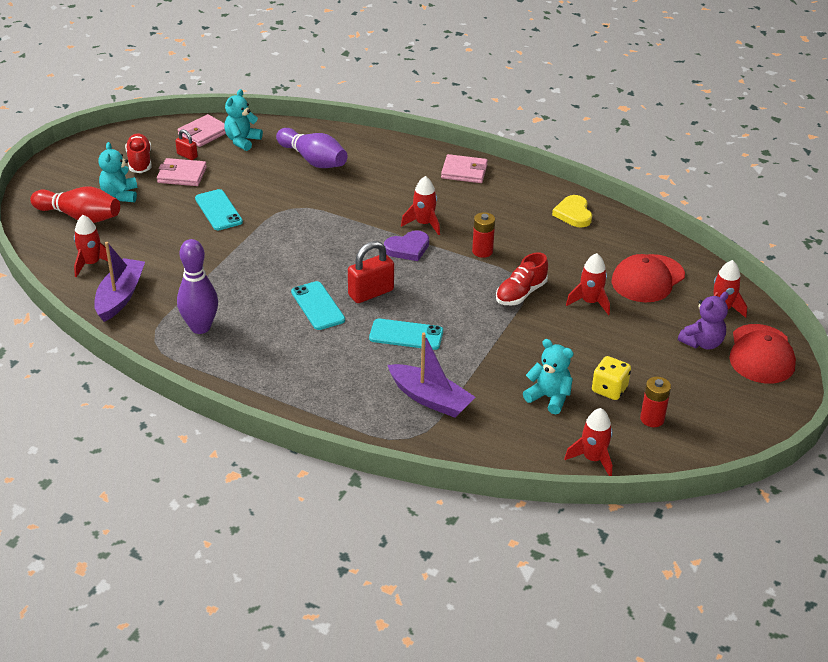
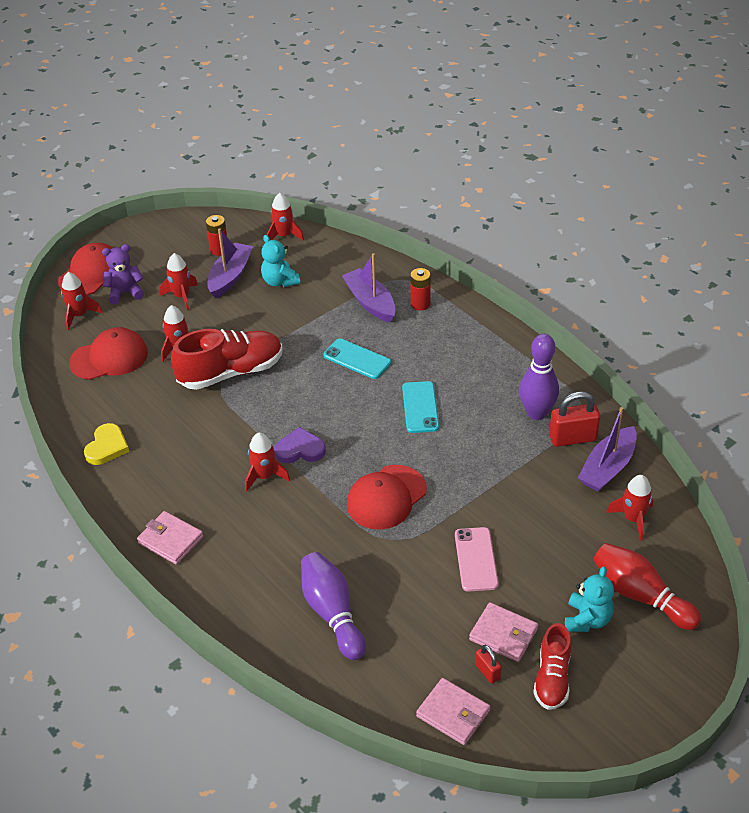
camera: 155 degrees left, 5 degrees up
pink wallet [178,114,226,147] -> pink wallet turned 60 degrees clockwise [416,678,490,745]
turquoise phone [195,189,243,230] -> pink phone [455,527,499,592]
turquoise teddy bear [224,89,263,151] -> none
red padlock [348,241,394,303] -> red padlock moved to [549,392,600,447]
red battery [472,212,495,258] -> red battery moved to [410,268,431,311]
red shoe [496,252,548,305] -> red shoe [171,329,283,390], size x1.68
yellow dice [592,356,631,400] -> purple boat [207,228,253,299]
none -> red rocket [160,253,198,310]
none -> red cap [347,465,427,530]

